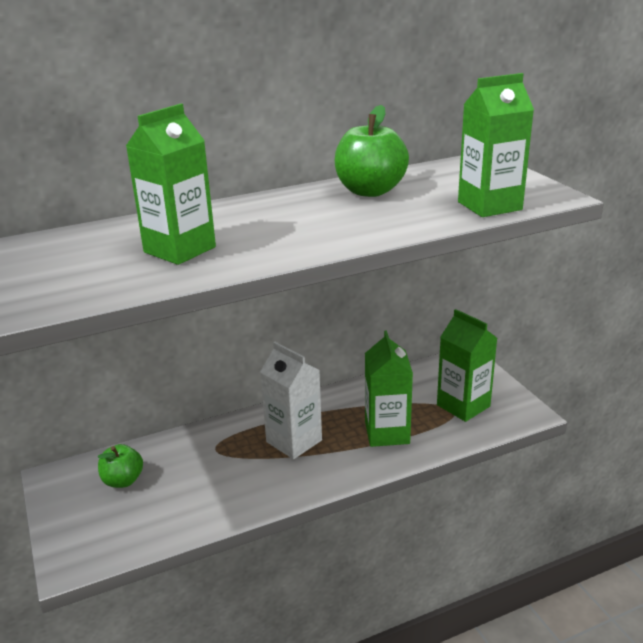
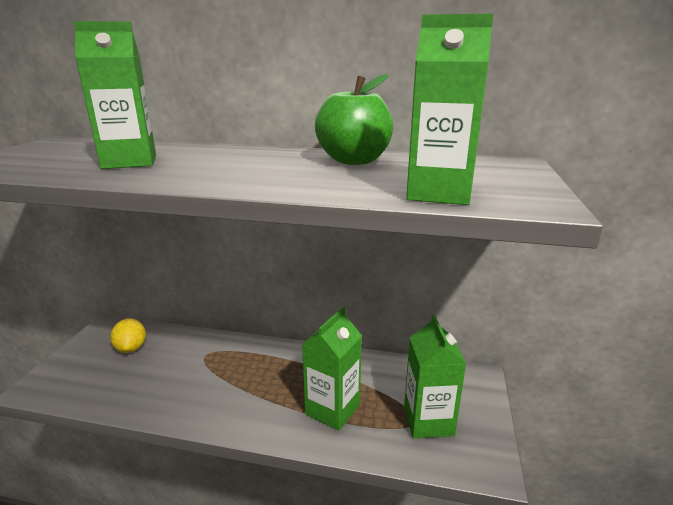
camera: 35 degrees right, 5 degrees down
green apple [98,444,143,488] -> yellow lemon [110,318,146,353]
white carton [260,342,322,459] -> none

